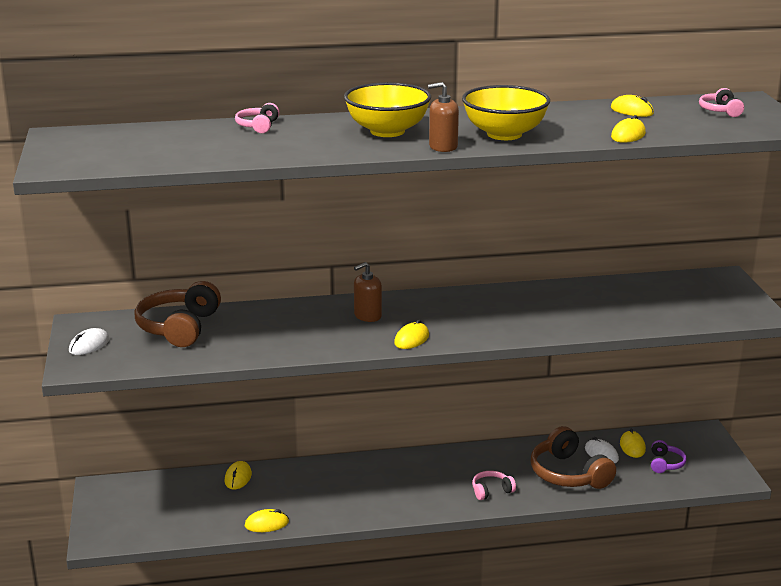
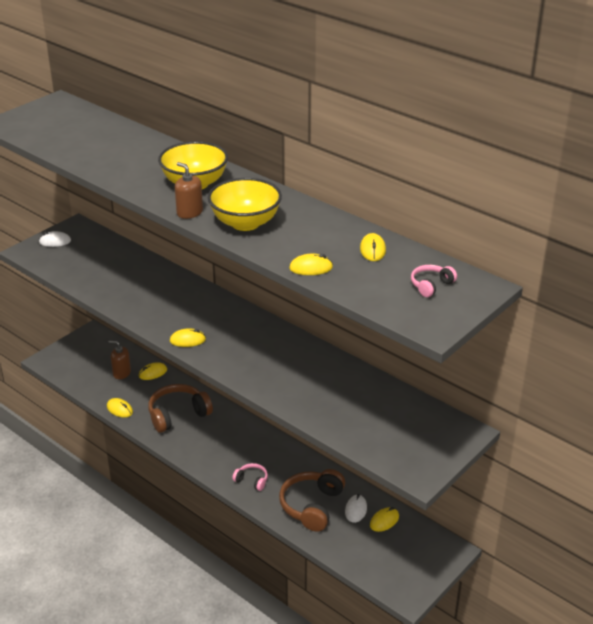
camera: 50 degrees right, 10 degrees up
brown headphones [134,281,221,347] -> brown headphones moved to [148,384,213,433]
pink headphones [235,103,279,133] -> none
brown soap dispenser [354,262,382,322] -> brown soap dispenser moved to [108,341,131,379]
purple headphones [651,440,687,473] -> none

